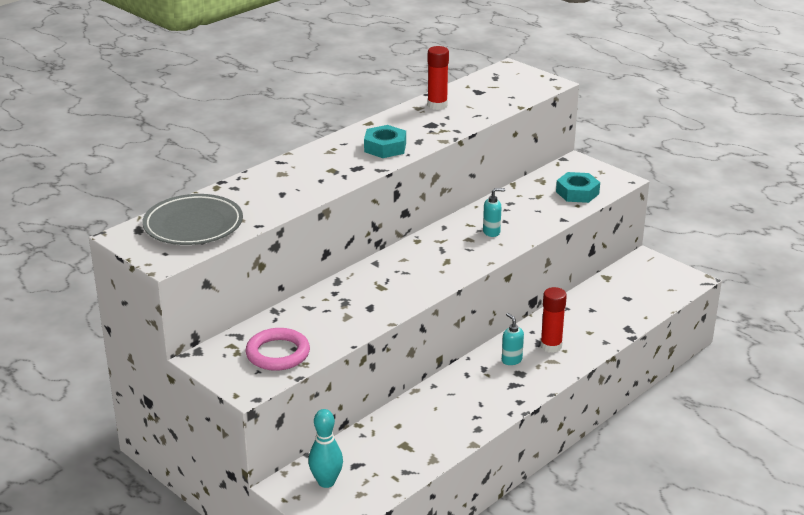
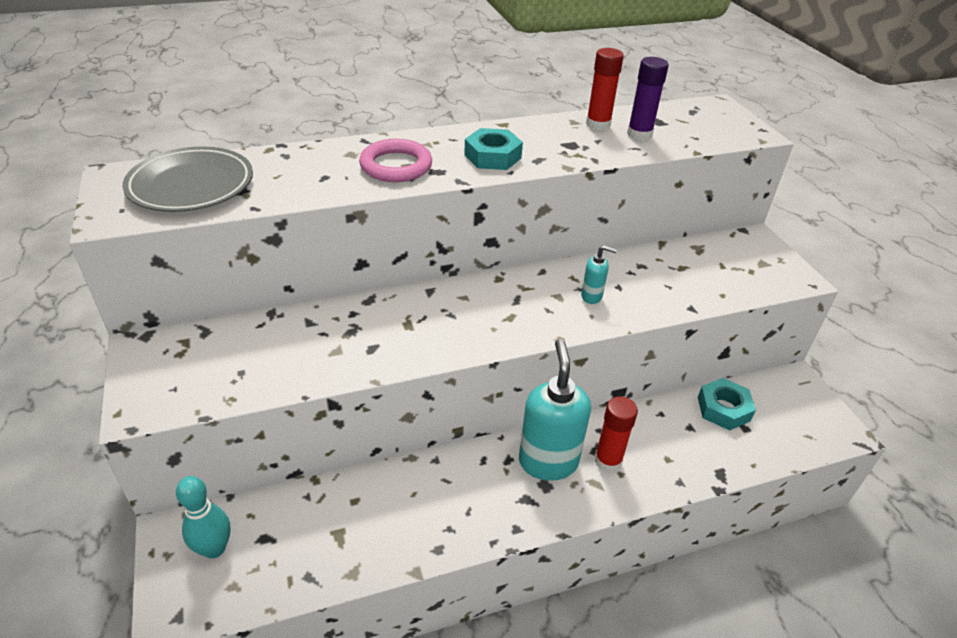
camera: 25 degrees right, 10 degrees up
pink ring [245,328,310,371] -> pink ring moved to [359,139,432,182]
turquoise soap dispenser [502,313,524,365] -> turquoise soap dispenser [519,339,591,481], size x2.17
turquoise nut [556,172,600,203] -> turquoise nut moved to [698,378,756,431]
none -> purple glue stick [627,57,669,141]

